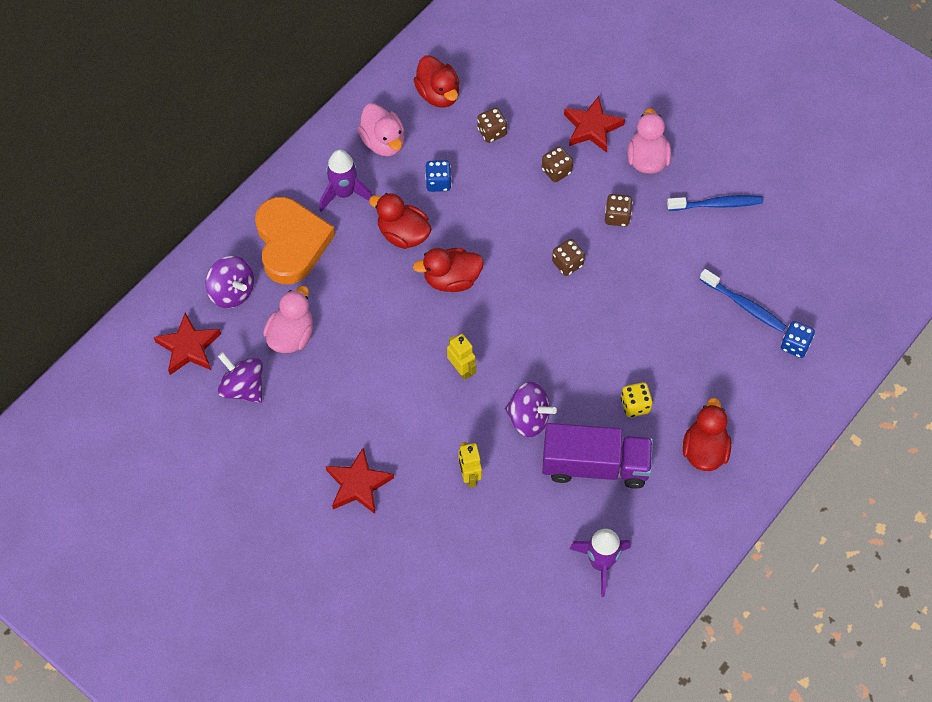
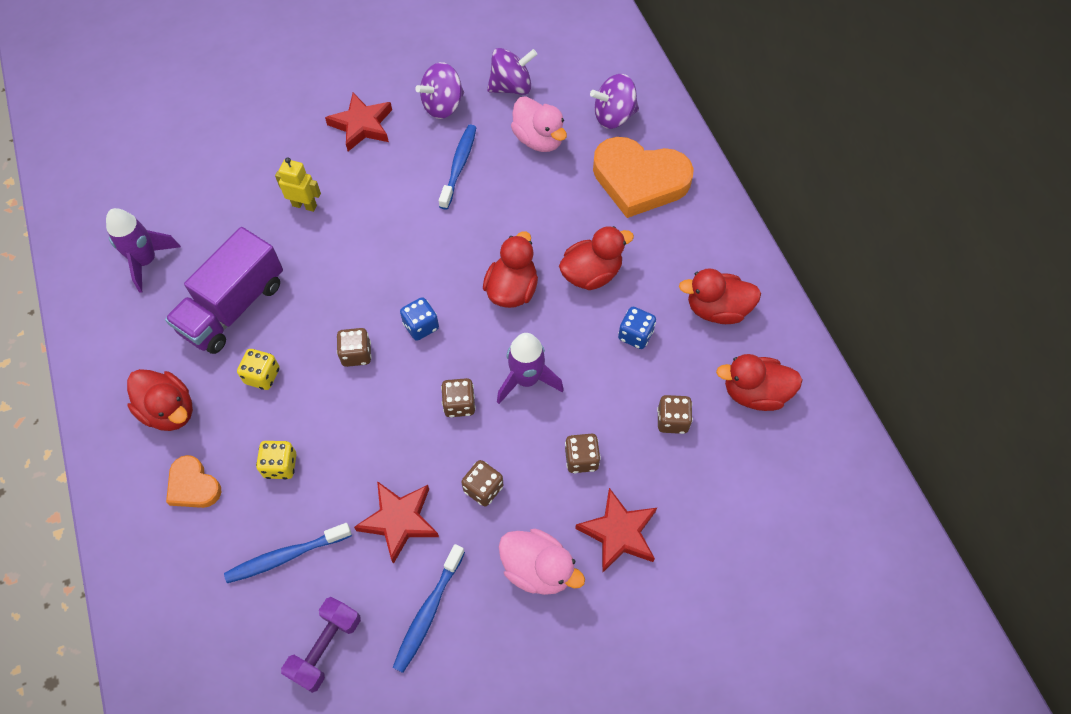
camera: 120 degrees right, 0 degrees up
red star [154,313,221,375] -> red star moved to [354,481,439,564]
purple rocket [319,149,372,212] -> purple rocket moved to [497,333,564,404]
pink duck [358,103,404,156] -> red duck [679,268,761,324]
yellow robot [447,334,476,380] -> none
purple spinning top [505,382,557,437] -> purple spinning top moved to [415,62,464,119]
blue dice [781,321,815,358] -> blue dice moved to [400,297,439,341]
none -> orange heart [166,455,221,508]
none -> yellow dice [256,441,296,479]
none -> purple dumbbell [281,597,361,693]
none -> brown dice [337,328,371,367]
none -> blue toothbrush [439,125,477,210]

